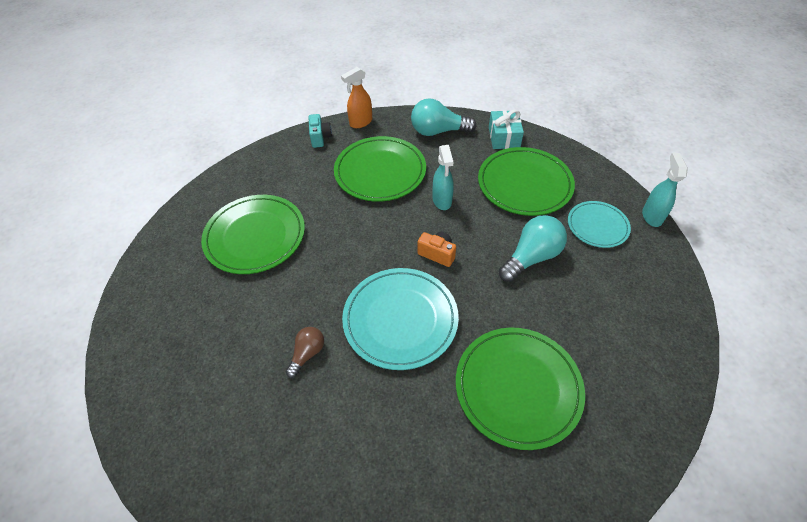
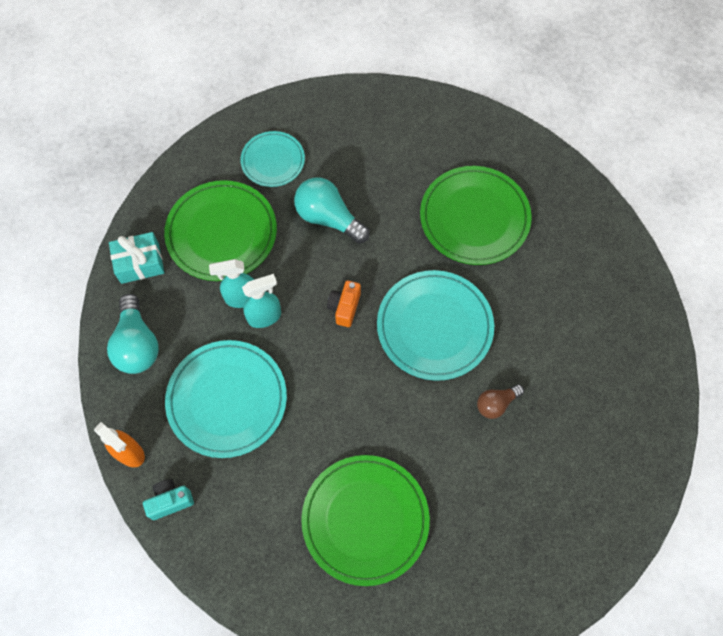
camera: 105 degrees left, 15 degrees up
brown light bulb [286,327,324,378] -> brown light bulb turned 45 degrees counterclockwise [477,384,524,419]
green plate [334,136,426,202] -> turquoise plate [165,340,287,458]
turquoise spray bottle [642,153,688,227] -> turquoise spray bottle moved to [209,259,254,308]

